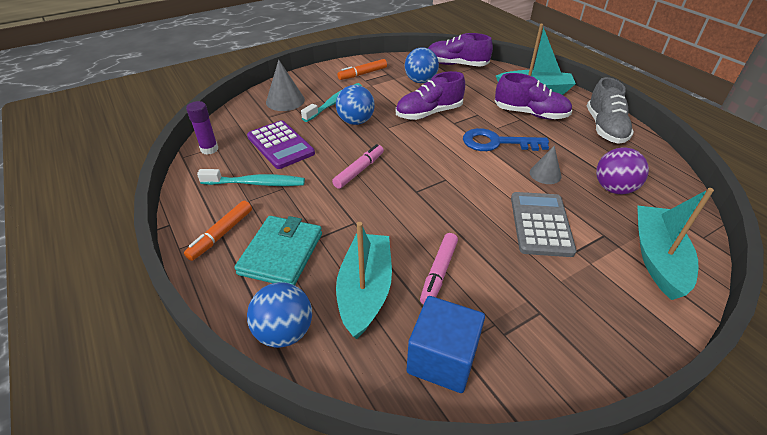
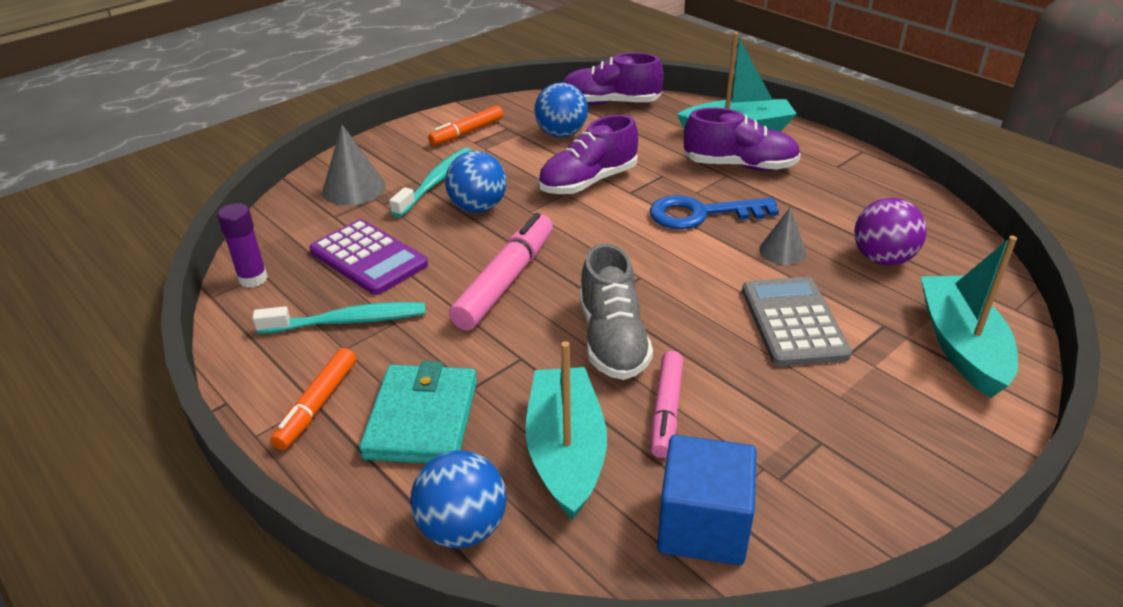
camera: 10 degrees left, 5 degrees down
pink marker [332,144,384,189] -> pink marker [449,213,553,331], size x1.58
grey shoe [587,77,634,144] -> grey shoe moved to [579,243,653,380]

